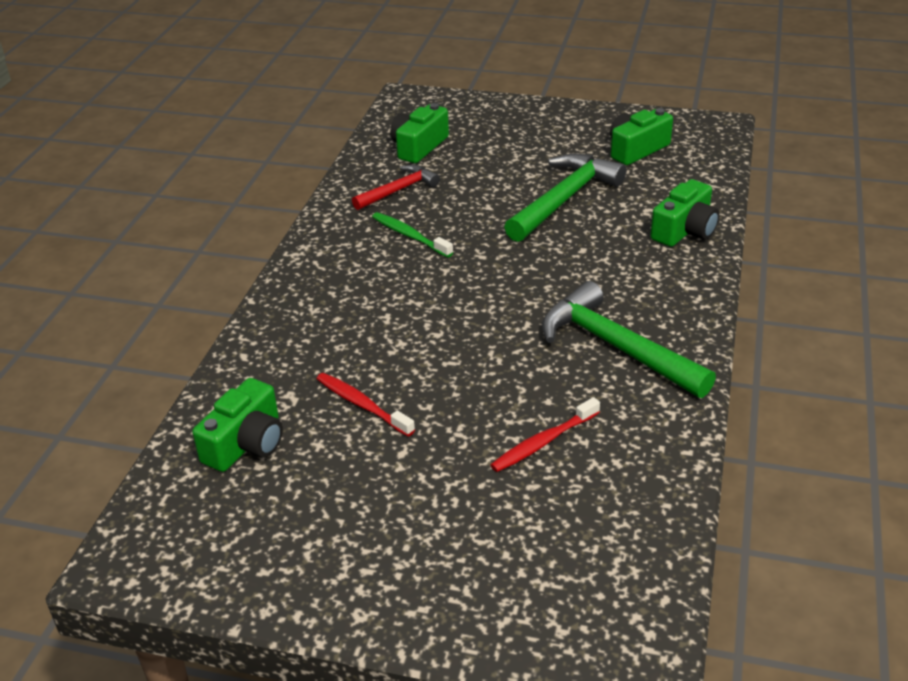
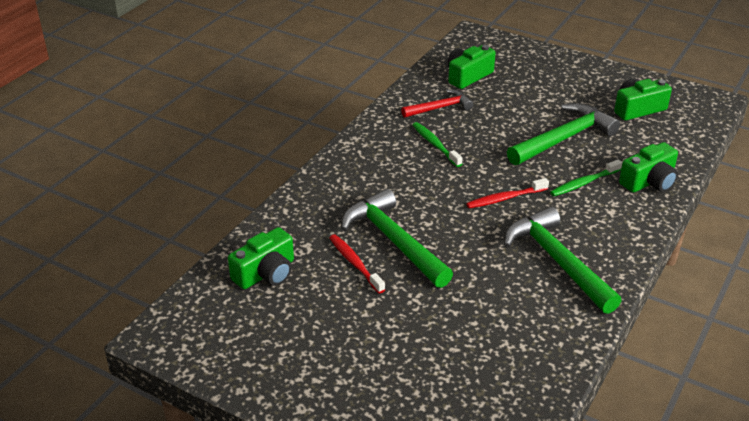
camera: 15 degrees right, 0 degrees up
red toothbrush [491,397,600,472] -> red toothbrush moved to [466,178,549,208]
none -> green hammer [341,189,453,288]
none -> green toothbrush [550,160,622,196]

